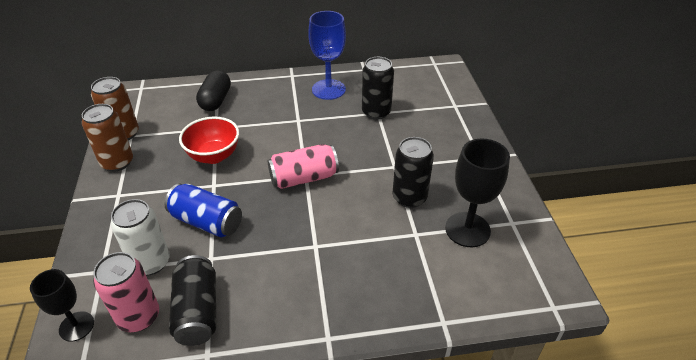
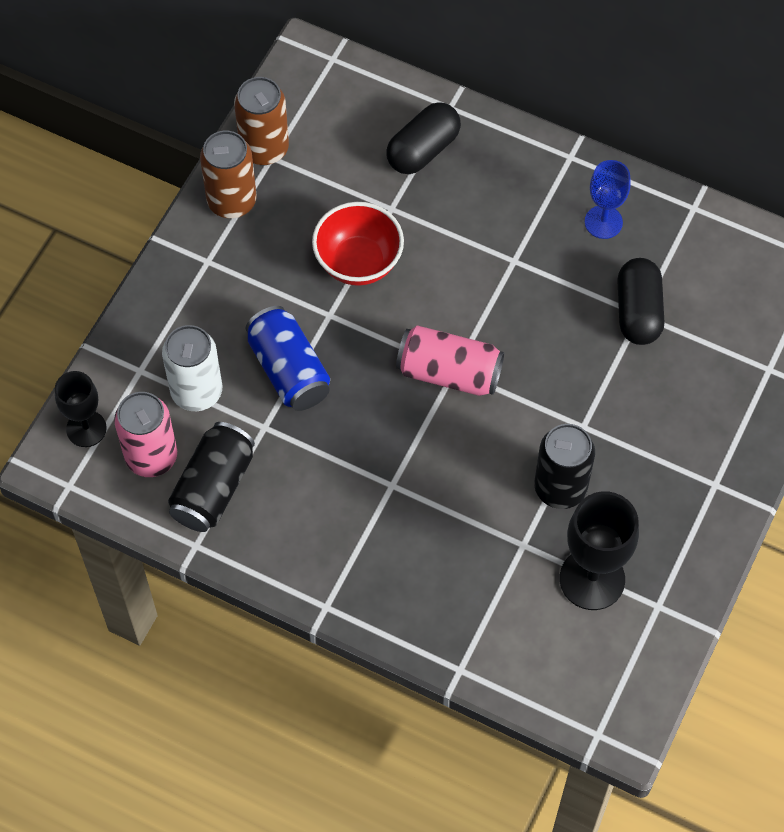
camera: 35 degrees right, 20 degrees up
blue goblet [308,11,346,100] -> blue goblet [585,160,631,239], size x0.63
black can [362,57,394,120] -> black capsule [617,258,665,345]

